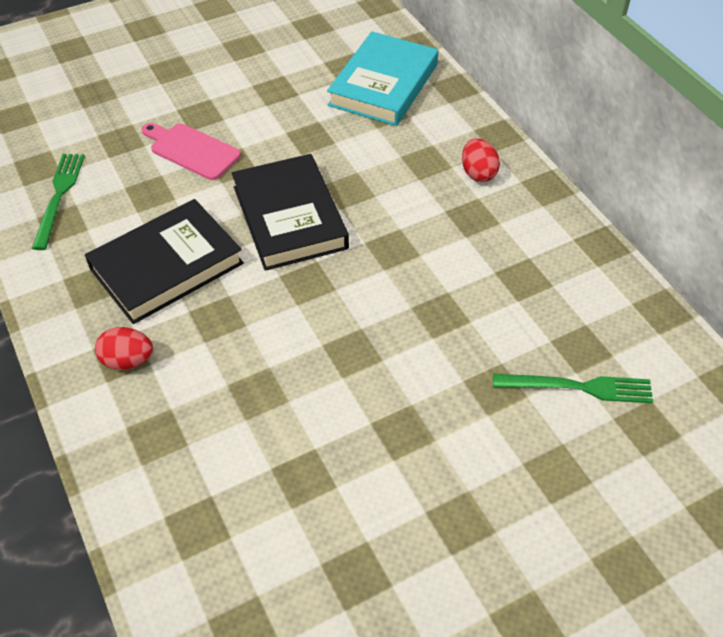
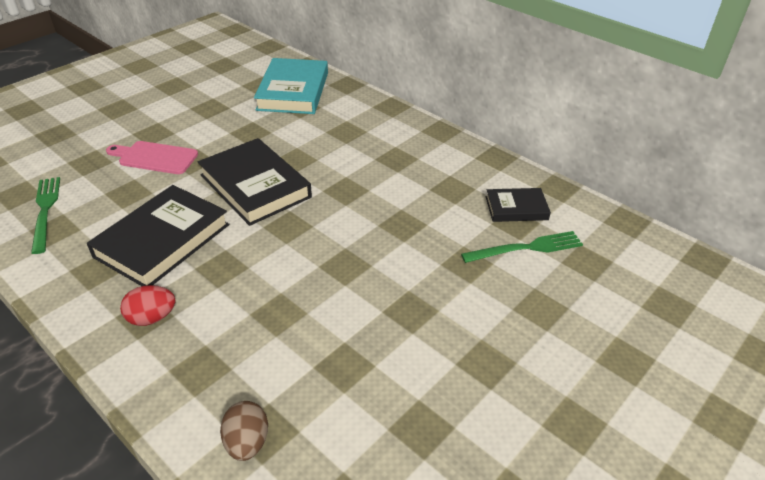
camera: 20 degrees left, 10 degrees down
red egg [462,138,500,182] -> none
none -> brown egg [220,401,268,461]
none -> black book [486,188,551,222]

